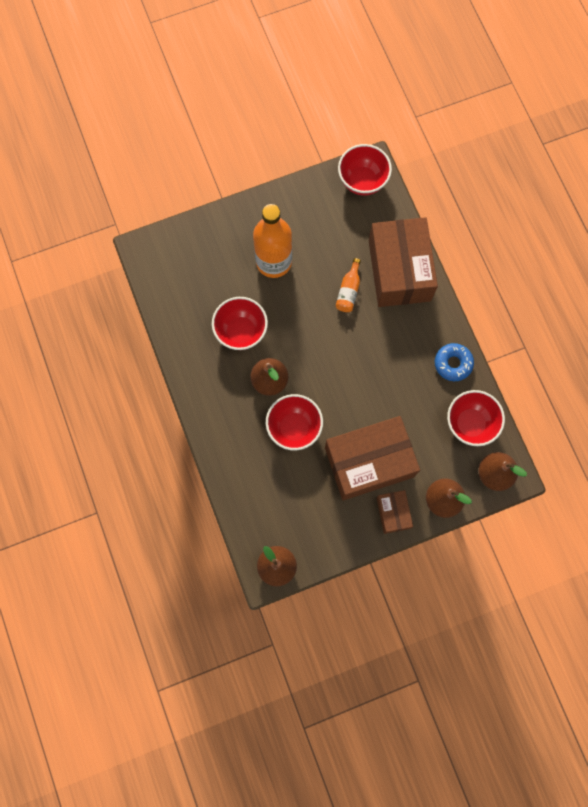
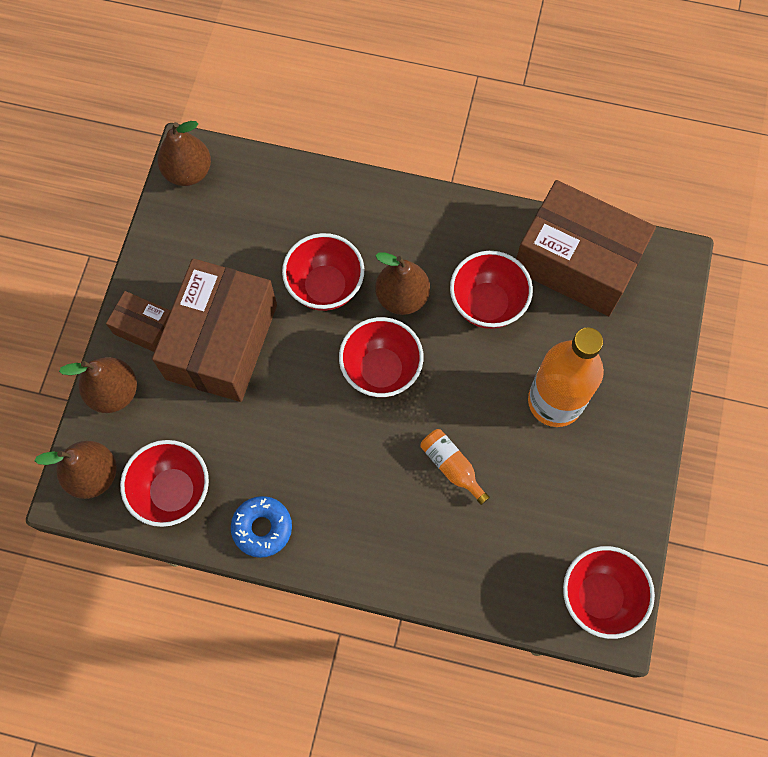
camera: 125 degrees right, 5 degrees down
brown box [369,217,438,307] -> brown box moved to [516,180,656,316]
none -> red bowl [339,317,424,397]

